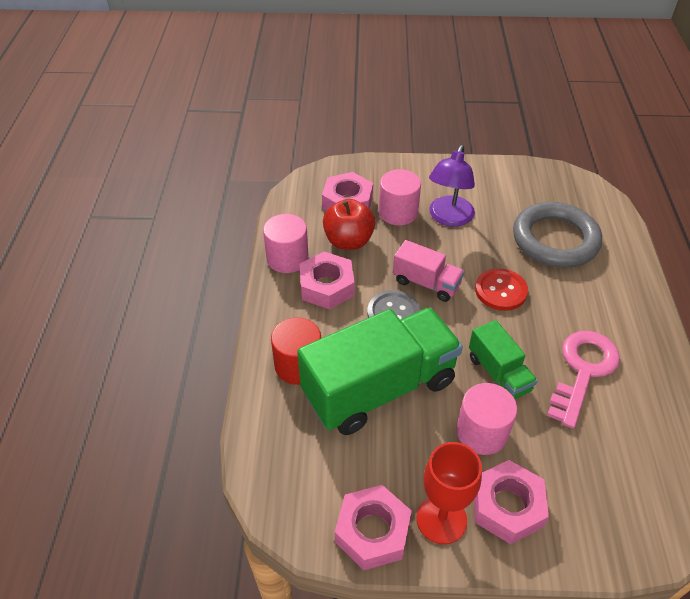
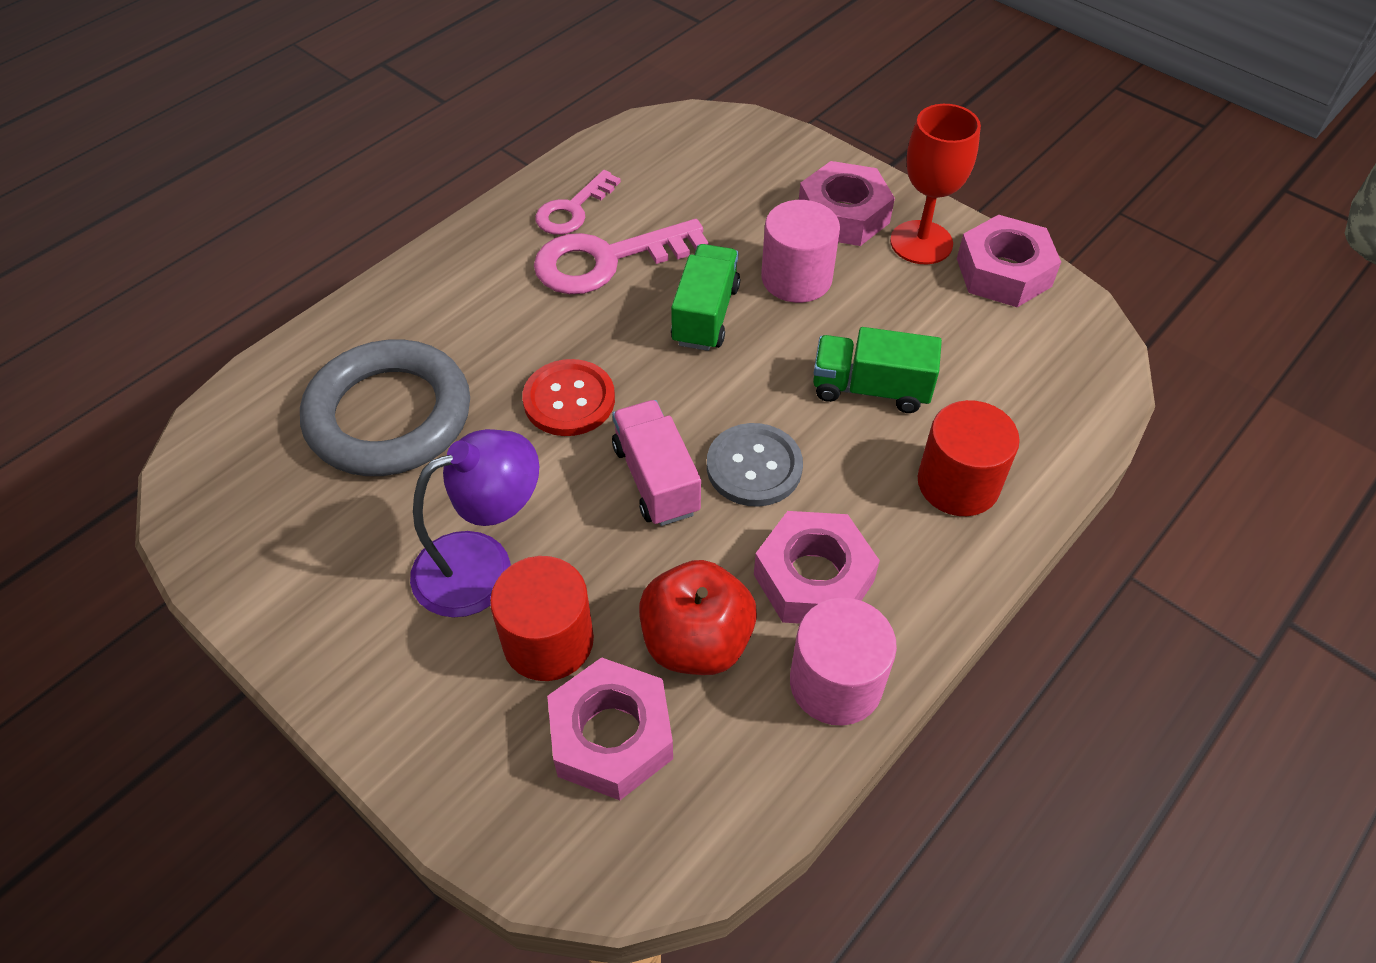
camera: 140 degrees left, 5 degrees up
green truck [297,308,463,435] -> green truck [813,327,942,413], size x0.50
pink cylinder [379,169,421,225] -> red cylinder [490,556,594,681]
none -> pink key [535,170,621,235]

